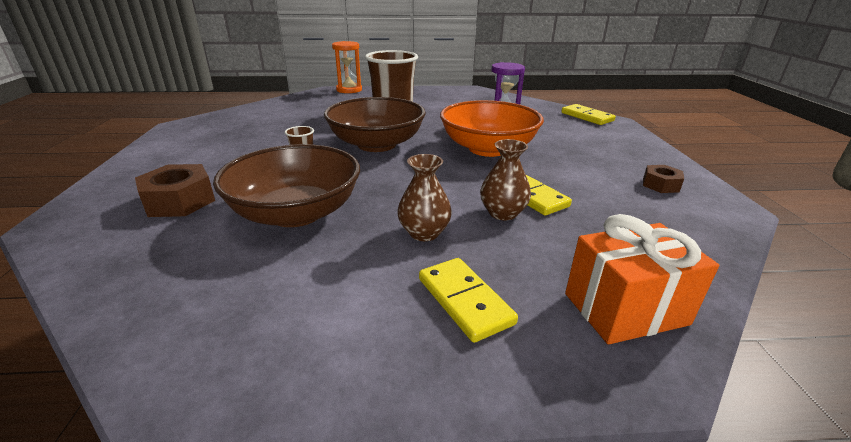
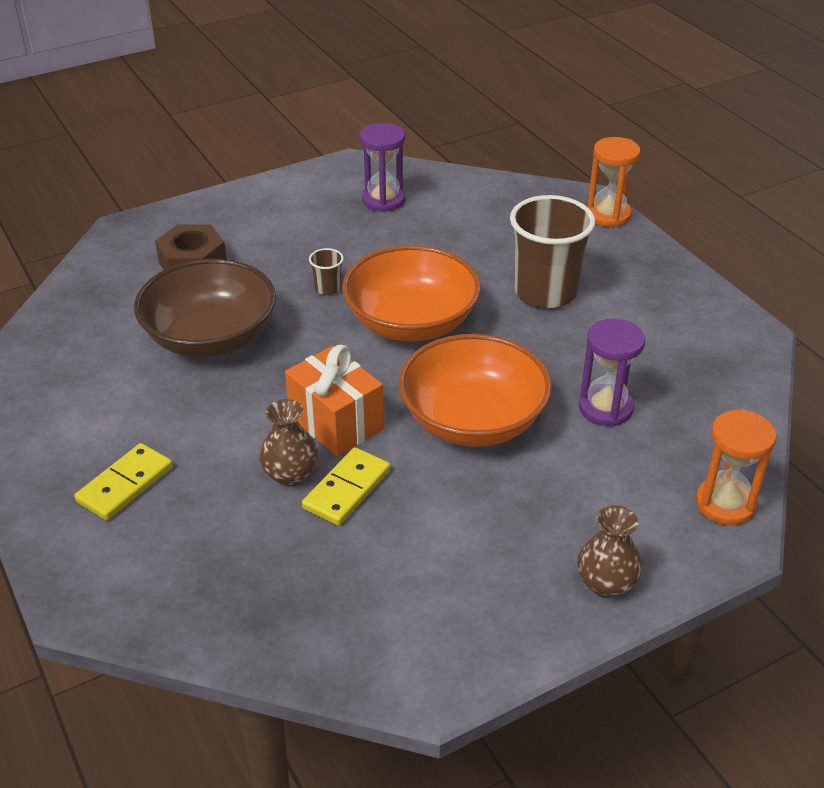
camera: 65 degrees right, 10 degrees up
brown bowl [324,97,426,152] -> orange bowl [342,245,481,341]
brown vase [397,154,452,241] -> brown vase moved to [577,505,642,598]
yellow domino [561,104,616,125] -> orange hourglass [696,409,777,525]
orange gift [565,214,719,344] -> orange gift moved to [285,345,384,457]
brown nut [643,165,684,193] -> none
none -> purple hourglass [360,123,406,212]

